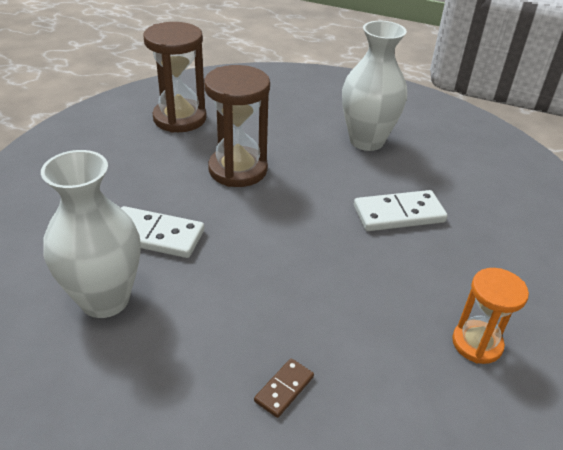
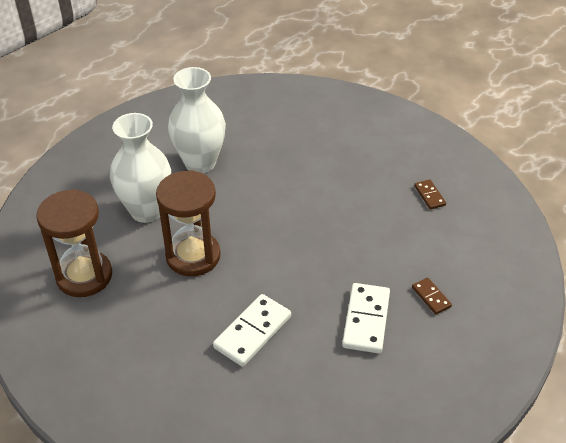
camera: 65 degrees left, 5 degrees up
white vase [41,150,140,318] -> white vase moved to [110,113,171,223]
white domino [354,190,448,231] -> white domino moved to [342,283,390,354]
orange hourglass [452,268,529,364] -> brown domino [414,179,446,209]

